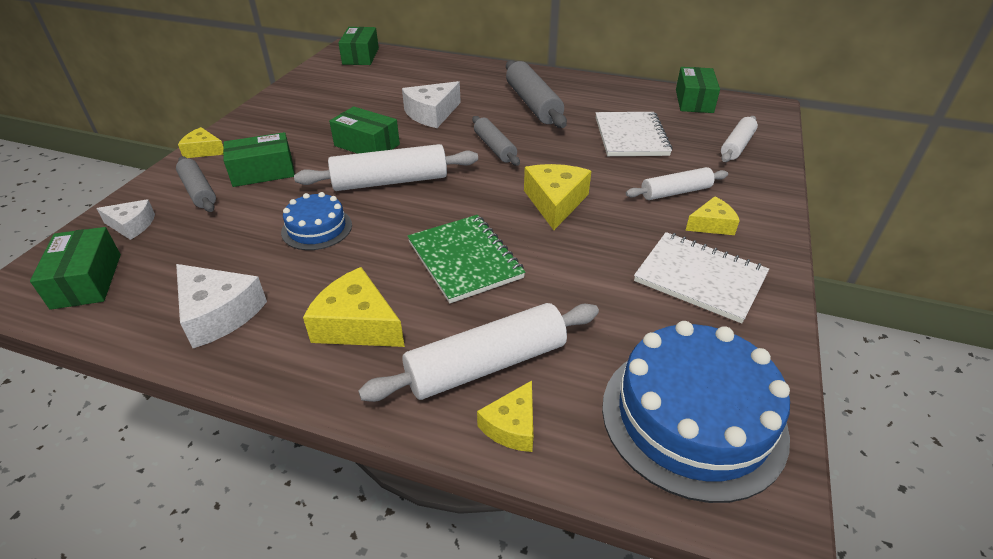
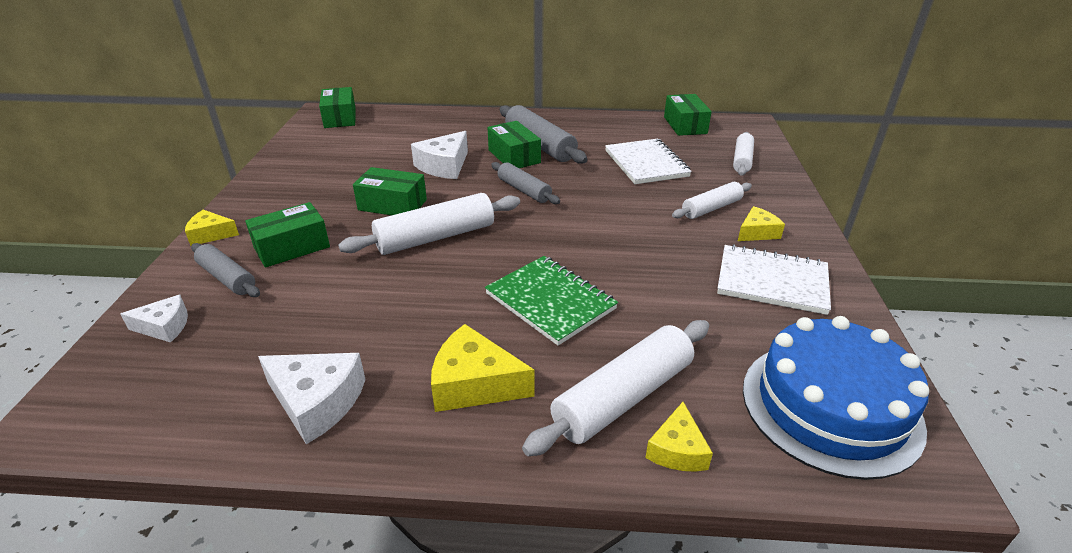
camera: 15 degrees left, 5 degrees down
green box [30,227,121,310] -> green box moved to [488,121,541,168]
blue cake [281,192,352,250] -> none
yellow cheese [524,164,591,230] -> none

